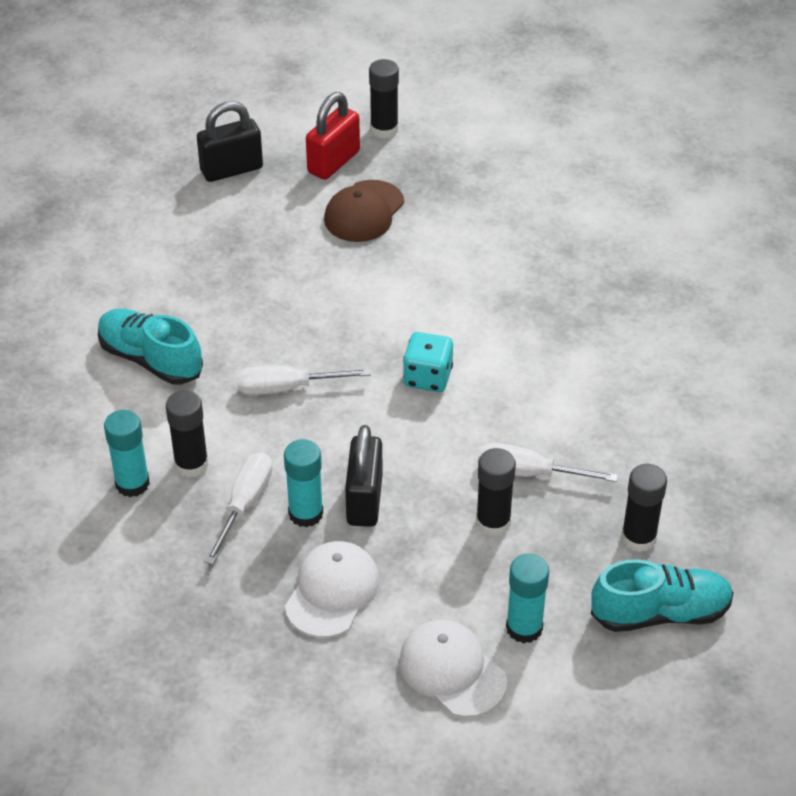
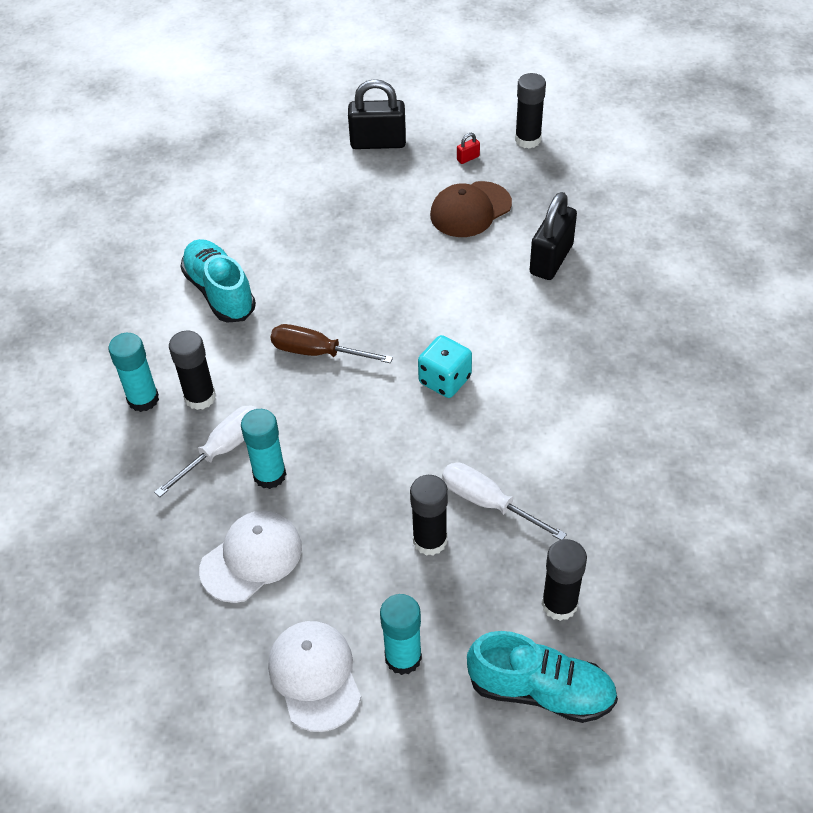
camera: 25 degrees right, 5 degrees up
white screwdriver [237,365,371,395] -> brown screwdriver [270,324,393,363]
red padlock [306,92,360,180] -> red padlock [457,133,480,164], size x0.41
black padlock [345,425,383,527] -> black padlock moved to [530,192,577,280]

